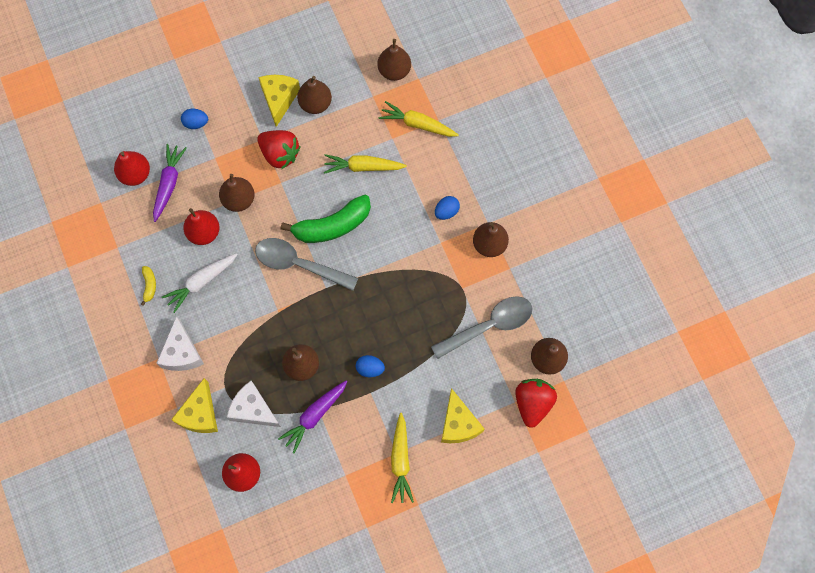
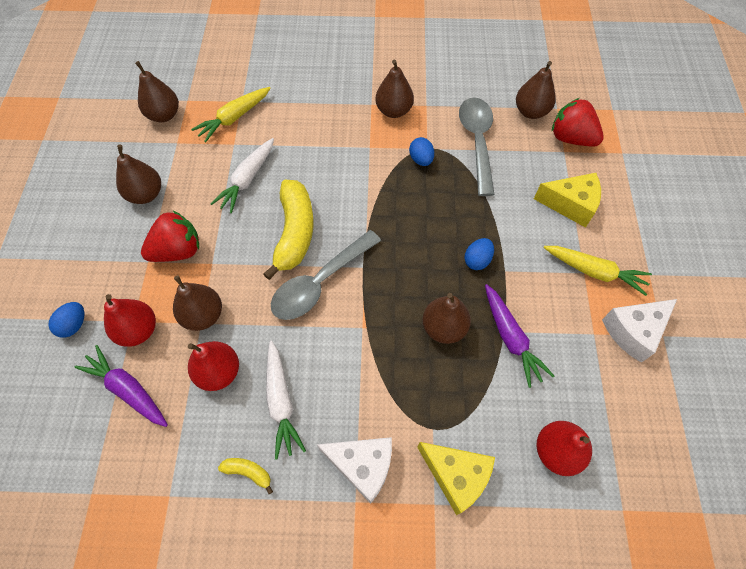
camera: 65 degrees left, 10 degrees down
red pear [114,151,150,186] -> red pear moved to [104,294,156,347]
white cheese [227,381,281,427] -> white cheese moved to [602,299,677,363]
yellow cheese [258,75,300,127] -> none
green banana [281,195,371,243] -> yellow banana [263,180,314,280]
yellow carrot [324,154,407,174] -> white carrot [210,138,274,213]
blue egg [435,196,460,220] -> blue egg moved to [409,137,434,166]

